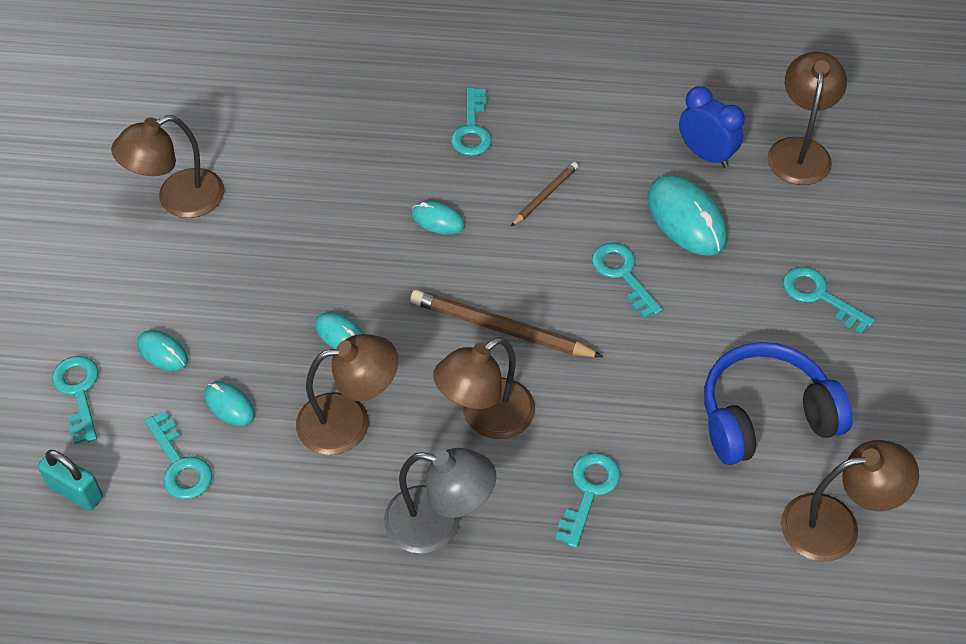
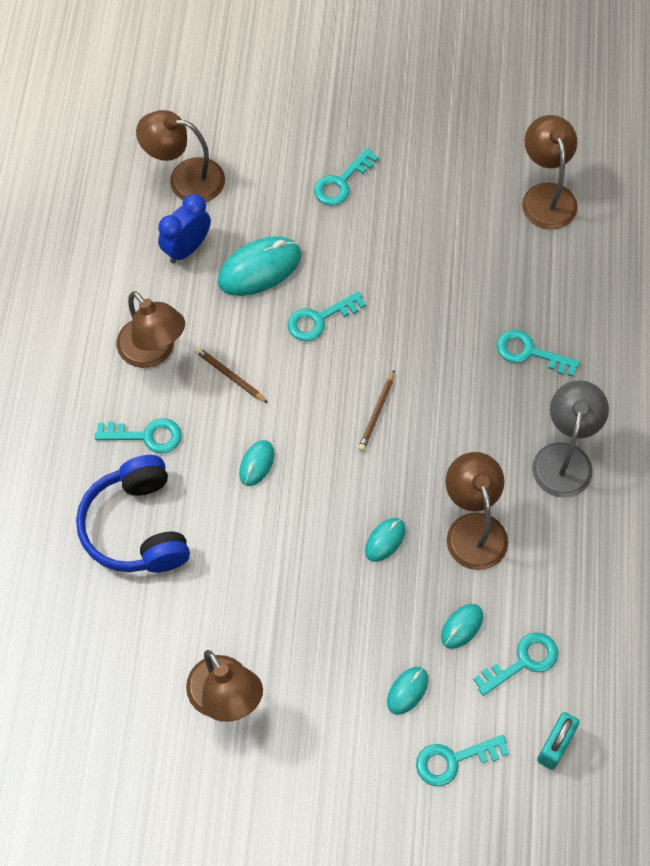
camera: 90 degrees left, 10 degrees up
brown pencil [410,290,604,357] -> brown pencil [358,370,395,451], size x0.55
brown lamp [433,337,535,439] -> brown lamp moved to [117,291,185,368]
blue headphones [704,342,853,465] -> blue headphones moved to [76,455,190,572]

